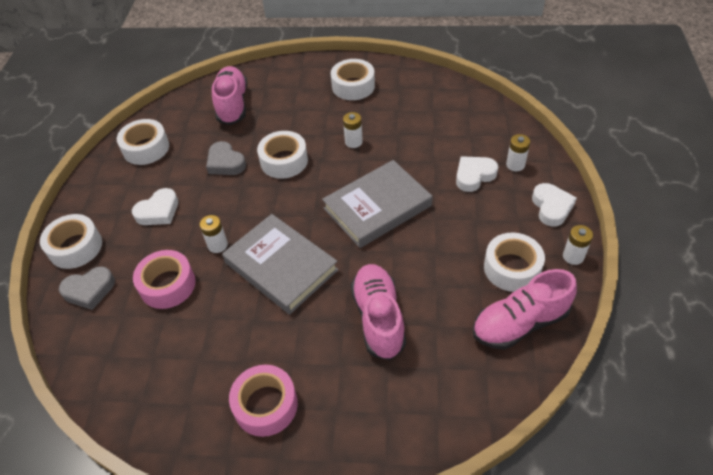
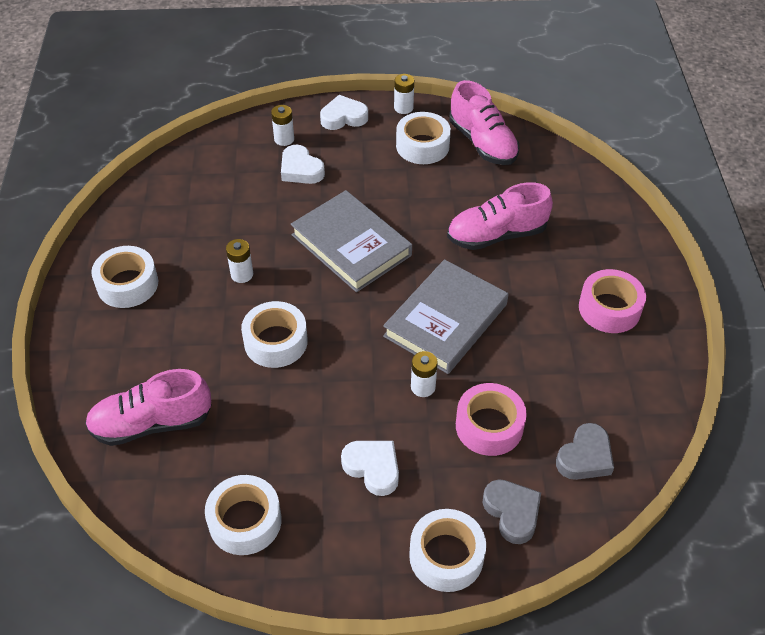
camera: 100 degrees left, 0 degrees up
grey heart [206,141,246,175] -> grey heart moved to [556,423,614,480]

